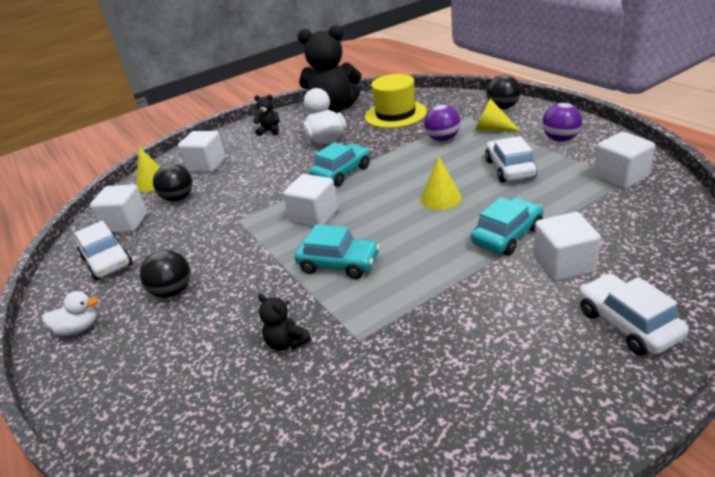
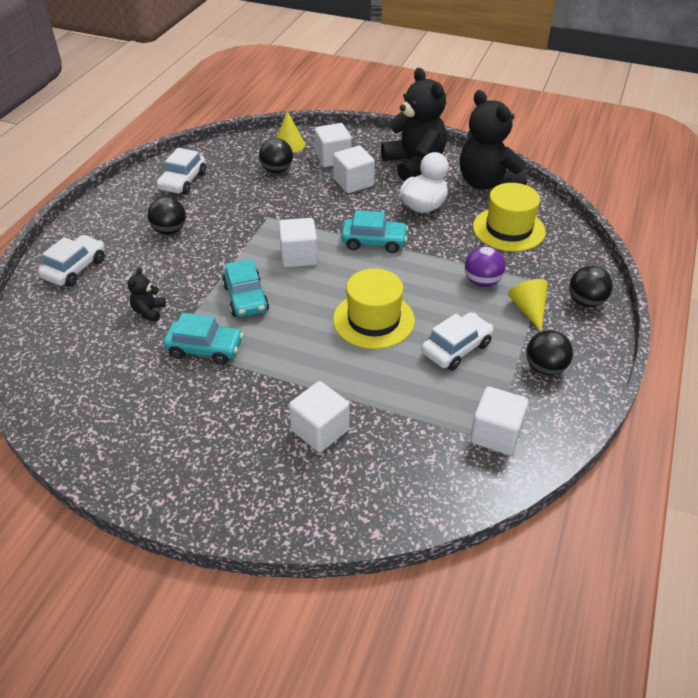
camera: 50 degrees right, 10 degrees up
white duck [42,291,98,335] -> none
white cube [90,184,147,233] -> white cube moved to [333,146,375,193]
black teddy bear [253,94,280,136] -> black teddy bear [381,68,447,181], size x2.34
yellow cone [421,156,461,210] -> yellow hat [333,268,415,349]
turquoise car [471,197,543,256] -> turquoise car moved to [163,313,243,365]
purple ball [542,103,582,142] -> black ball [526,330,573,376]
white car [579,274,689,356] -> white car moved to [38,235,105,287]

